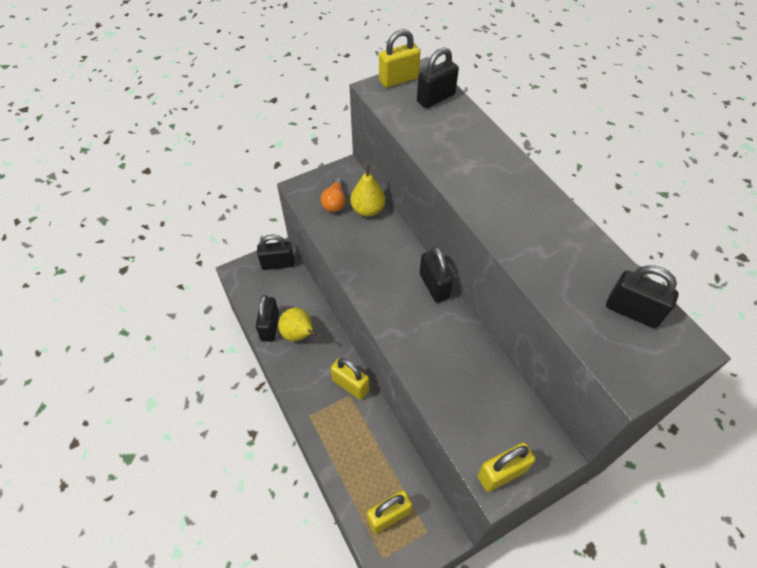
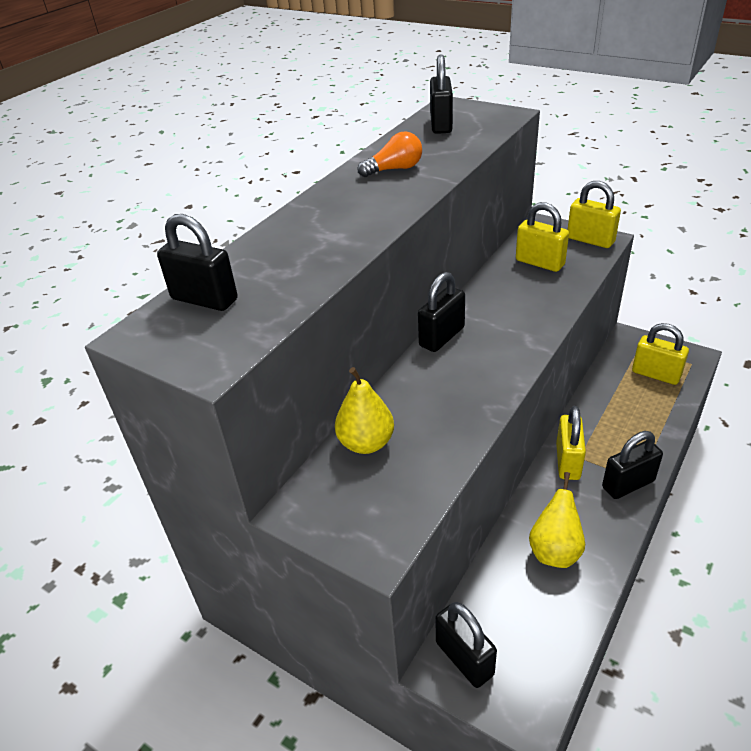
camera: 115 degrees left, 15 degrees down
black padlock [256,295,279,342] -> black padlock moved to [602,431,663,499]
orange light bulb [321,177,346,212] -> orange light bulb moved to [357,131,422,177]
yellow padlock [379,29,420,88] -> yellow padlock moved to [516,202,569,272]

